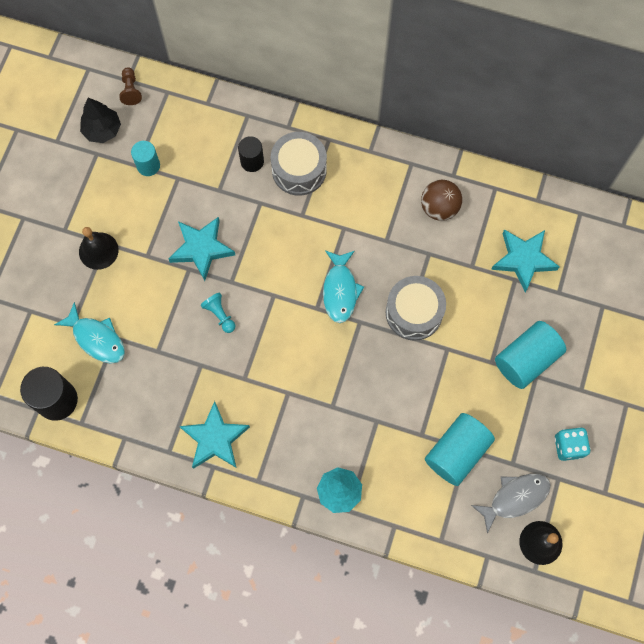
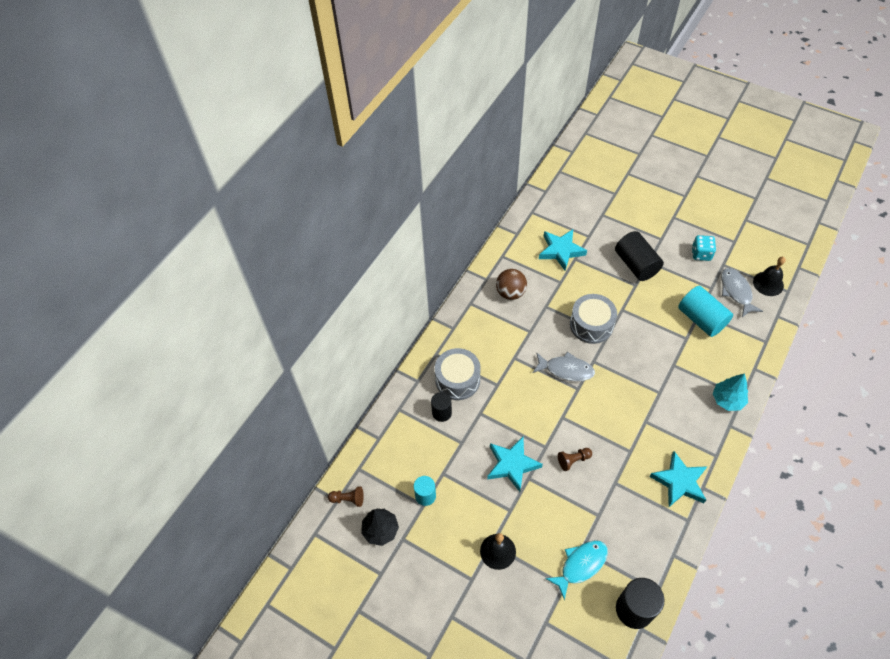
camera: 75 degrees left, 15 degrees down
turquoise pawn [201,292,235,333] -> brown pawn [558,448,592,471]
turquoise fish [323,250,364,323] -> grey fish [533,351,595,381]
turquoise cylinder [495,321,566,389] -> black cylinder [615,231,664,281]

